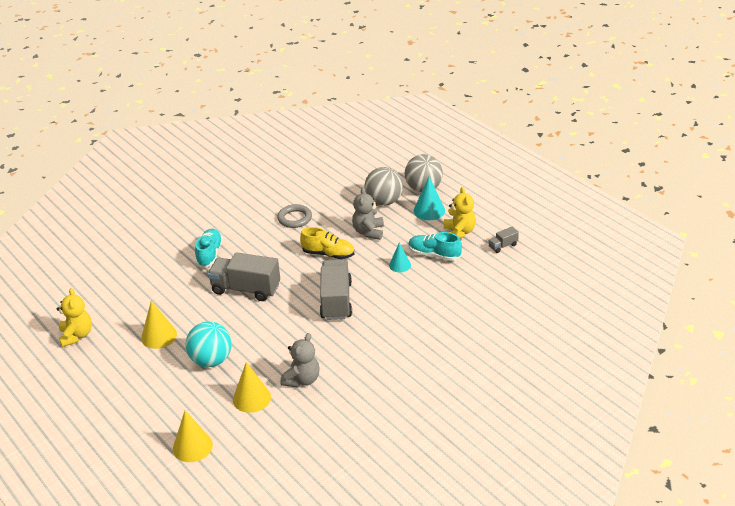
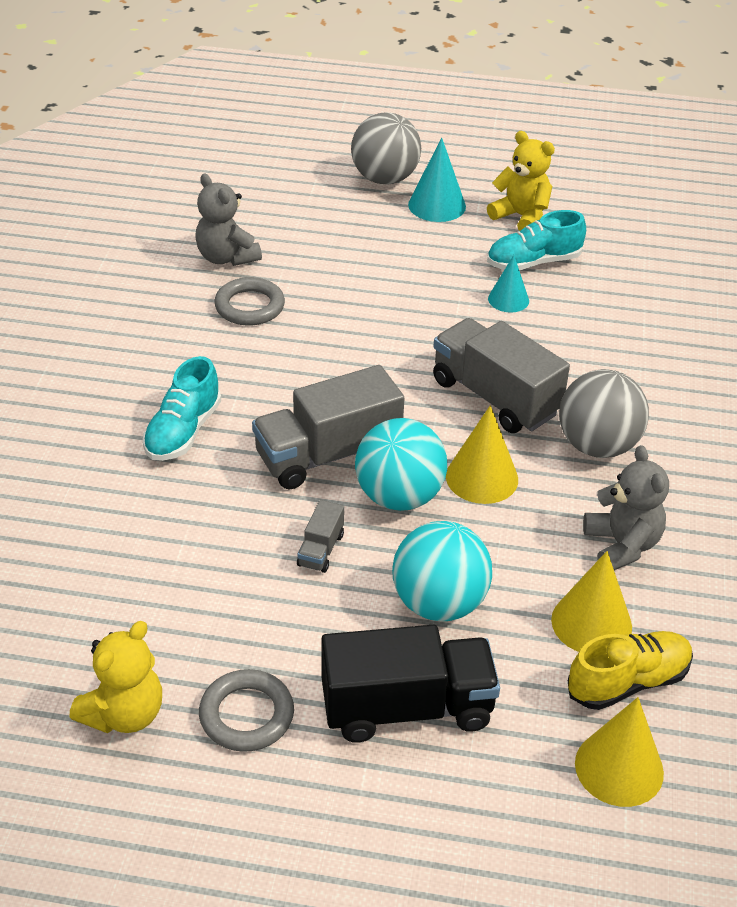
camera: 45 degrees left, 5 degrees up
yellow teddy bear [57,288,92,347] -> yellow teddy bear turned 90 degrees clockwise [70,621,162,733]
yellow cone [141,300,177,349] -> yellow cone moved to [446,405,518,504]
turquoise shoe [195,229,223,268] -> turquoise shoe turned 120 degrees counterclockwise [143,356,221,461]
yellow shoe [300,227,354,259] -> yellow shoe moved to [568,631,693,710]
grey teddy bear [352,187,384,240] -> grey teddy bear moved to [195,174,262,266]
grey ball [365,167,403,206] -> grey ball moved to [559,369,649,458]
grey truck [488,227,519,253] -> grey truck moved to [297,500,344,573]
none -> grey ring [199,669,294,752]
none -> black truck [321,625,500,743]
none -> turquoise ball [355,418,447,511]

